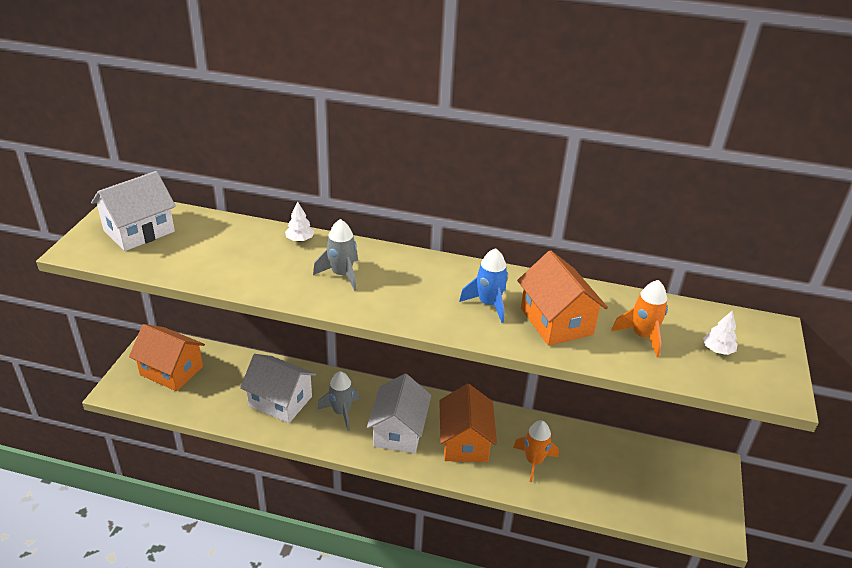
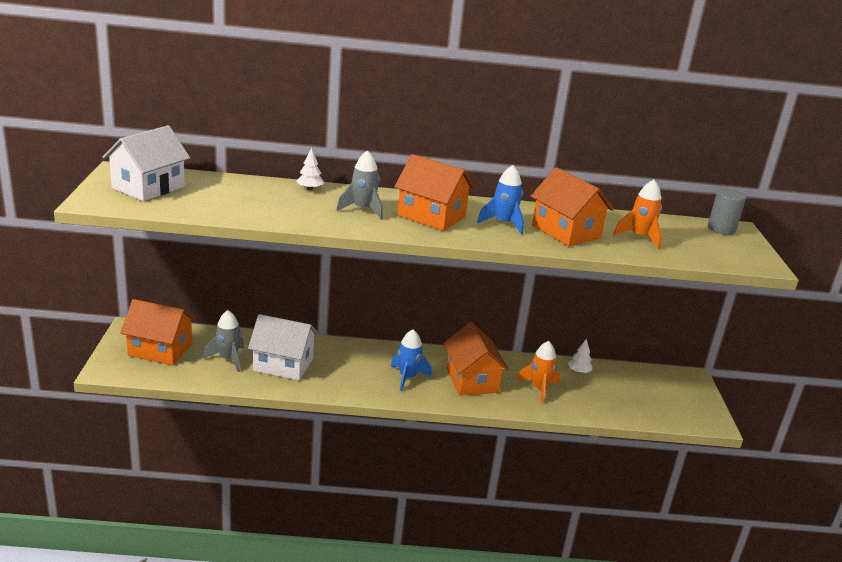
camera: 15 degrees left, 10 degrees down
grey rocket [317,371,359,431] -> grey rocket moved to [203,310,244,372]
white house [367,374,431,453] -> blue rocket [391,329,432,391]
white tree [703,310,738,355] -> white tree moved to [568,339,593,373]
none -> orange house [394,154,475,231]
none -> grey cylinder [708,189,746,235]

